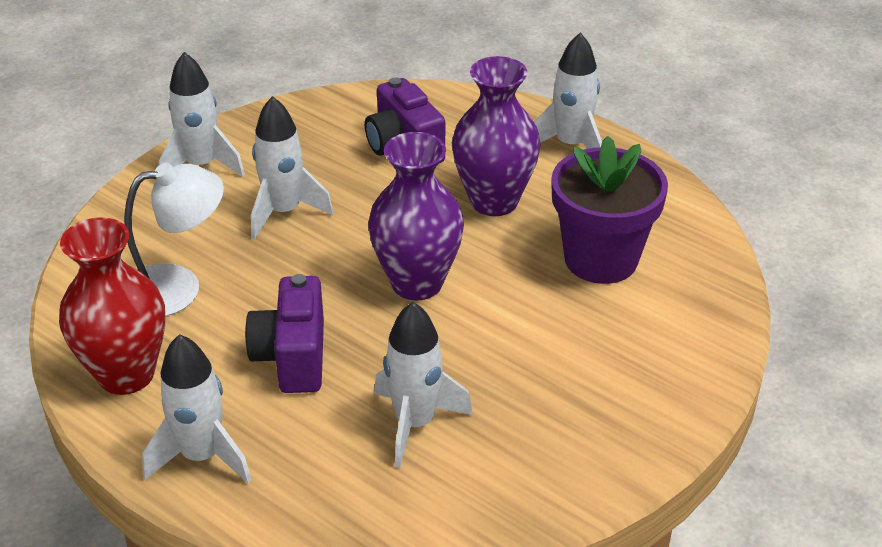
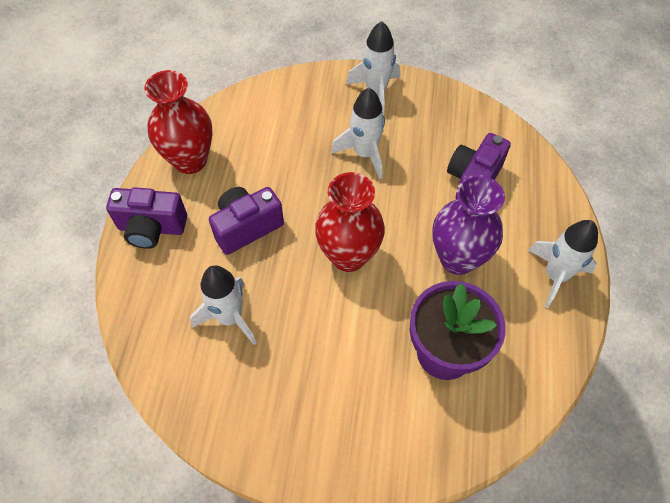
camera: 60 degrees right, 20 degrees up
white lamp [124,163,224,316] -> none
white rocket [142,334,251,483] -> purple camera [106,187,187,249]
purple vase [368,132,464,300] -> red vase [315,172,385,272]

